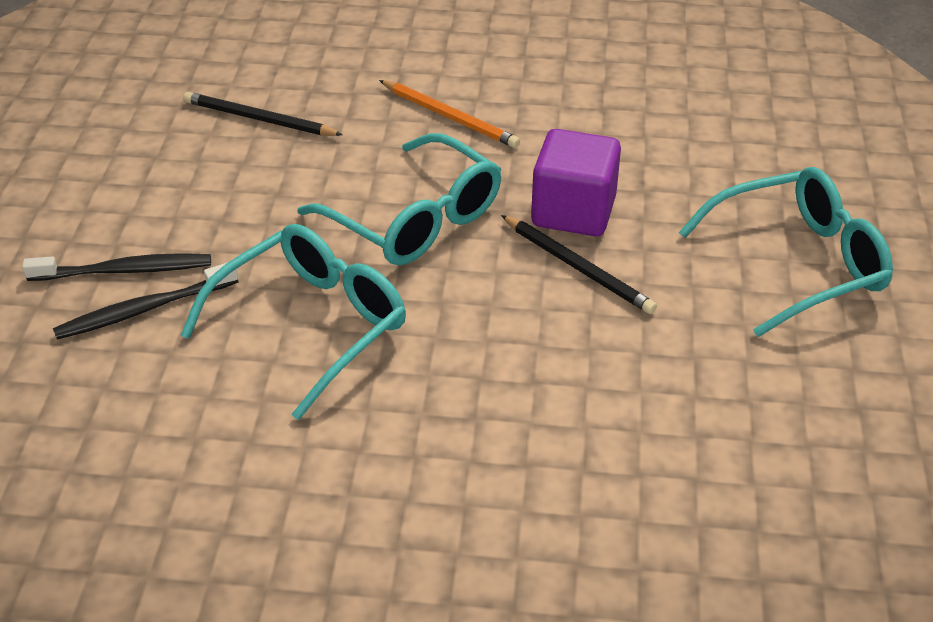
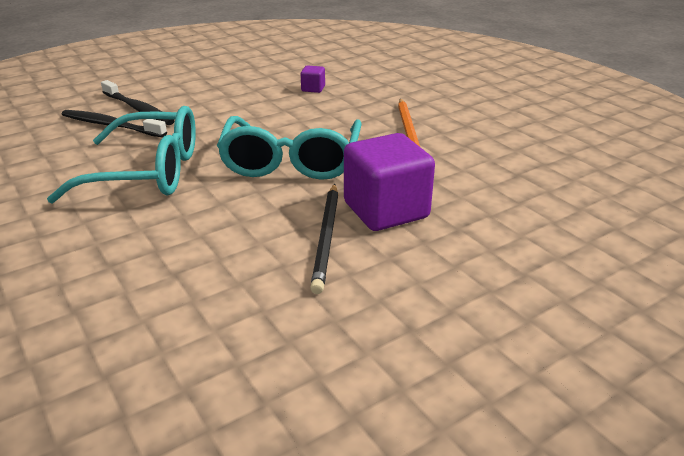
camera: 50 degrees right, 10 degrees down
black pencil [183,92,343,136] -> purple cube [301,65,325,93]
turquoise glasses [679,167,893,337] -> none

